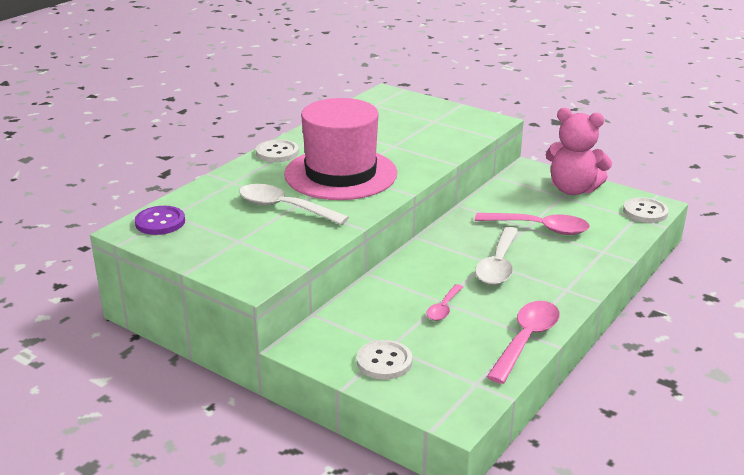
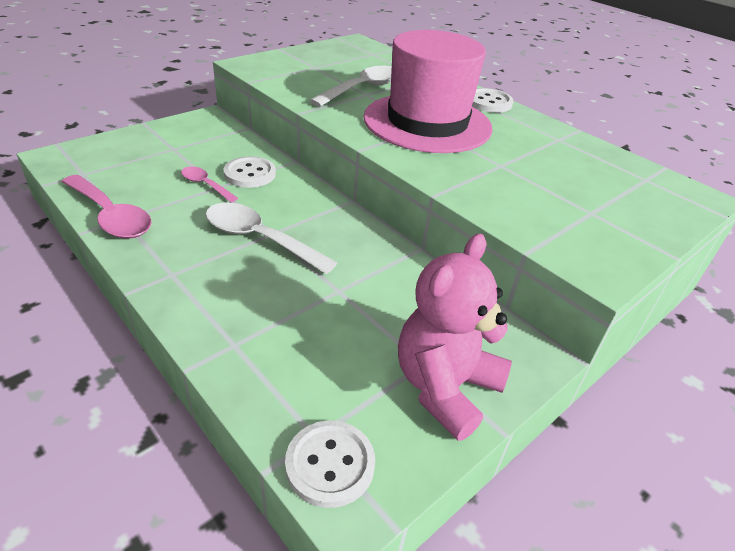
camera: 100 degrees right, 10 degrees up
purple button [135,206,185,235] -> none
white button [357,340,412,380] -> white button moved to [224,156,276,188]
pink spoon [475,213,590,235] -> none

